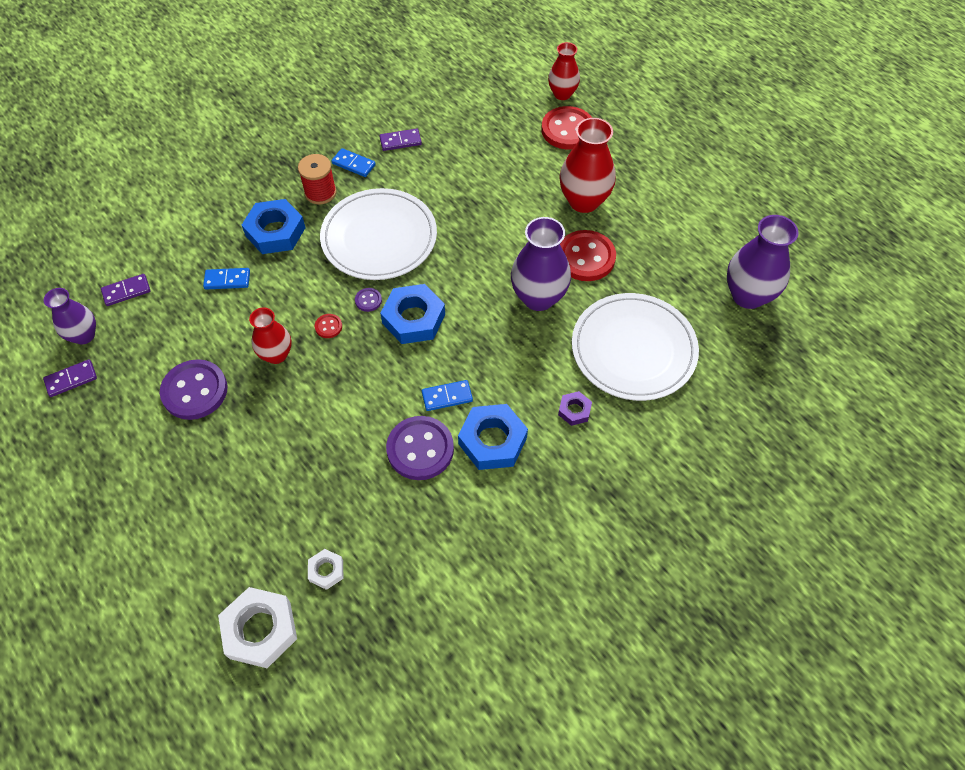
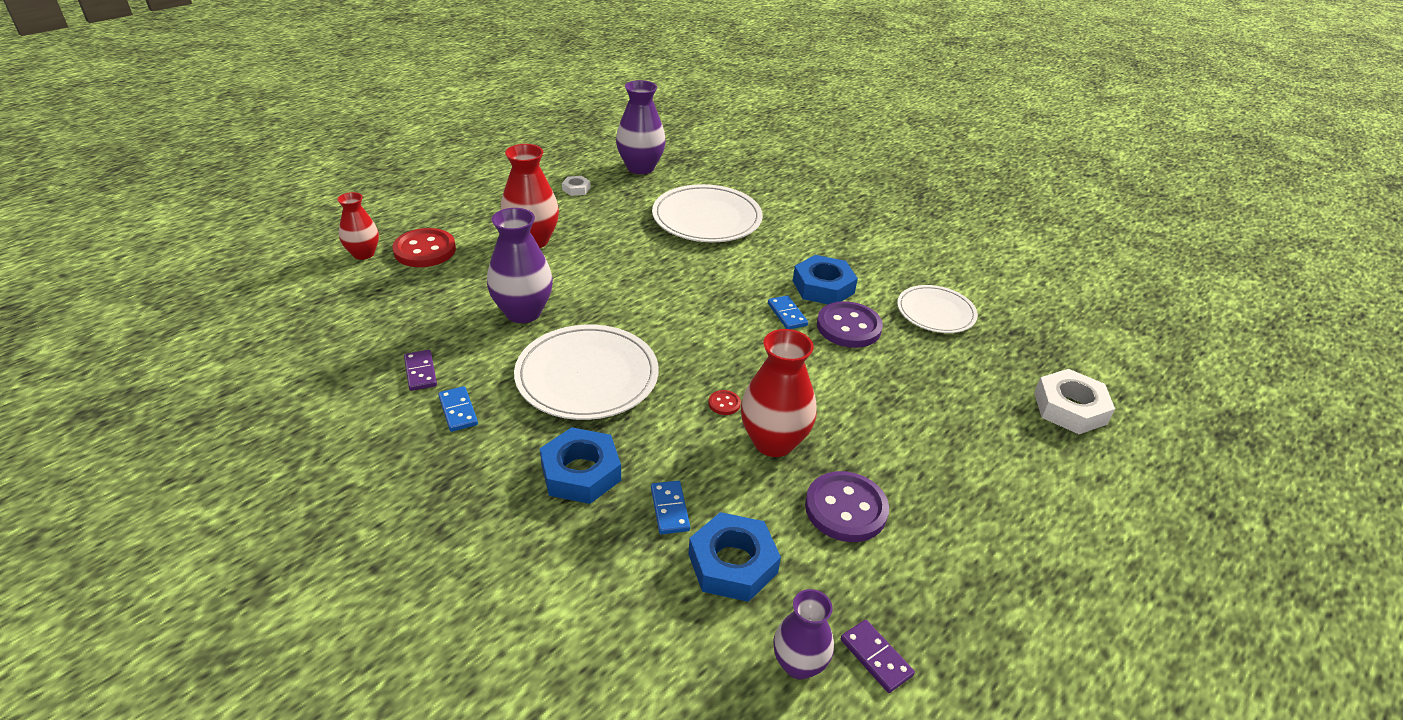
camera: 100 degrees left, 20 degrees down
purple domino [101,274,150,306] -> none
red vase [249,308,292,364] -> red vase [741,329,817,457], size x1.59
red spool [298,154,337,204] -> none
white nut [308,549,343,590] -> white nut moved to [562,176,591,196]
blue domino [331,148,376,177] -> blue domino turned 45 degrees counterclockwise [438,386,478,432]
purple button [355,288,382,312] -> none
blue nut [380,284,445,344] -> blue nut moved to [689,512,781,602]
purple vase [511,217,571,311] -> purple vase moved to [487,208,553,323]
purple nut [558,391,592,426] -> none
red button [560,230,616,281] -> none
none -> white plate [897,285,978,333]

